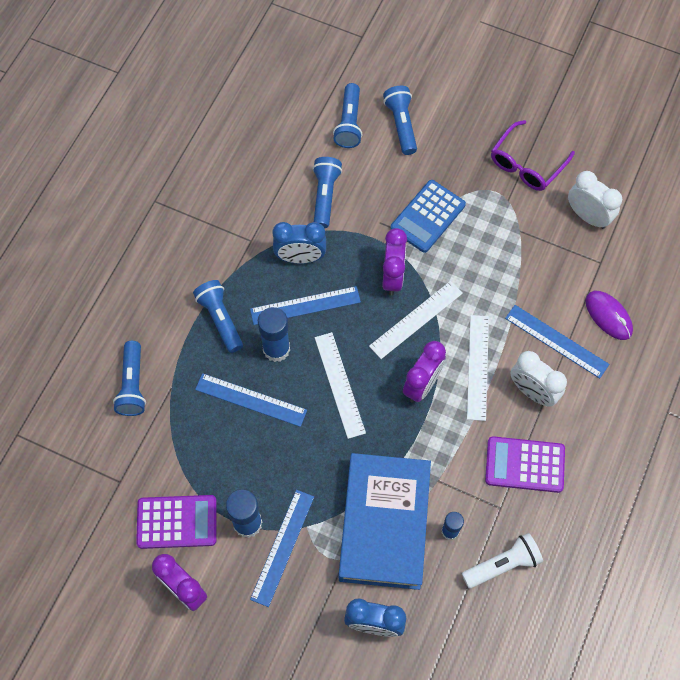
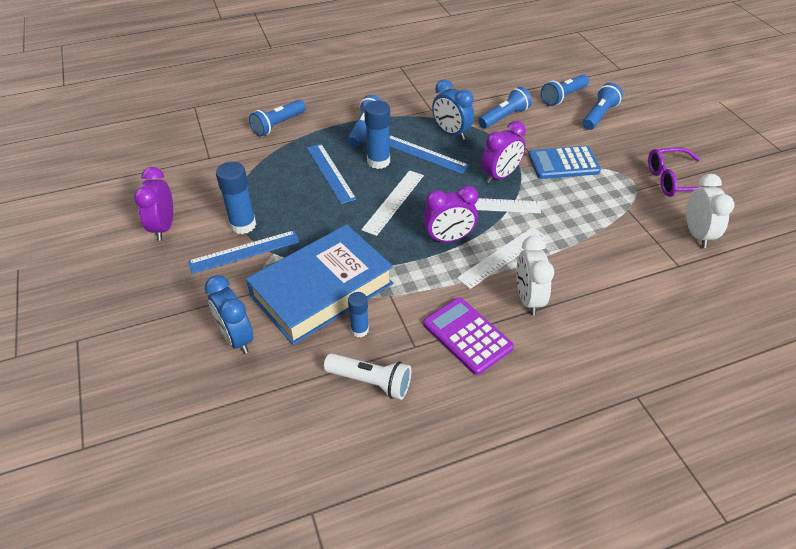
camera: 45 degrees right, 20 degrees down
purple calculator [136,495,217,549] -> none
blue ruler [505,305,609,378] -> none
purple mouse [585,291,633,340] -> none

